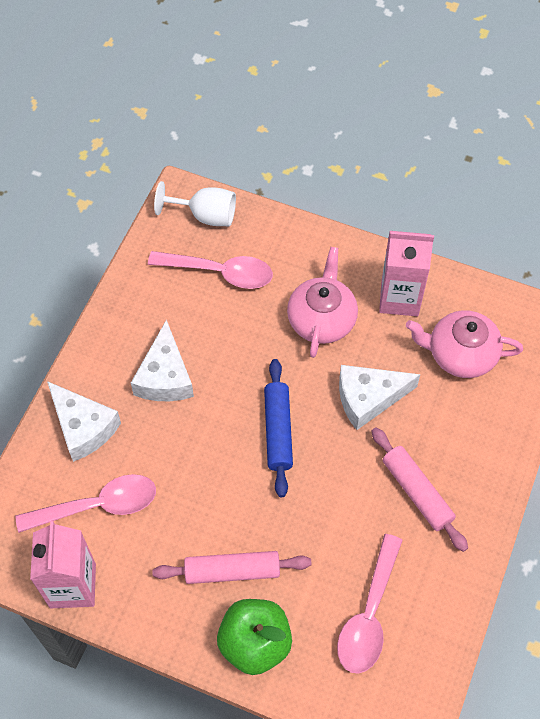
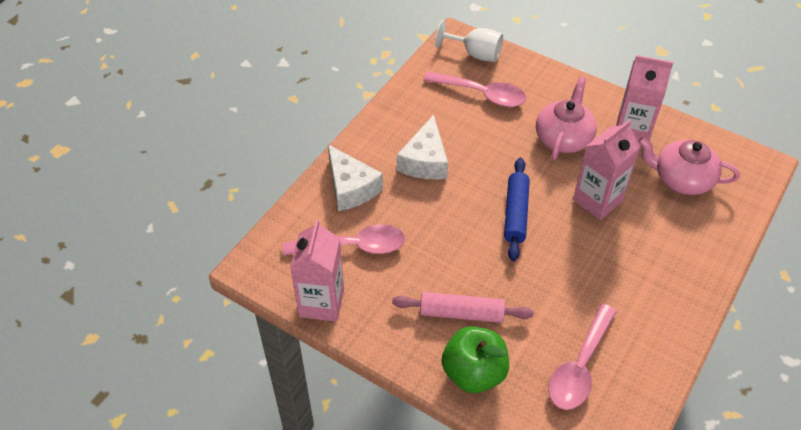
camera: 10 degrees right, 10 degrees down
white cheese [339,365,420,430] -> pink carton [573,120,640,220]
pink rolling pin [372,428,468,552] -> none

